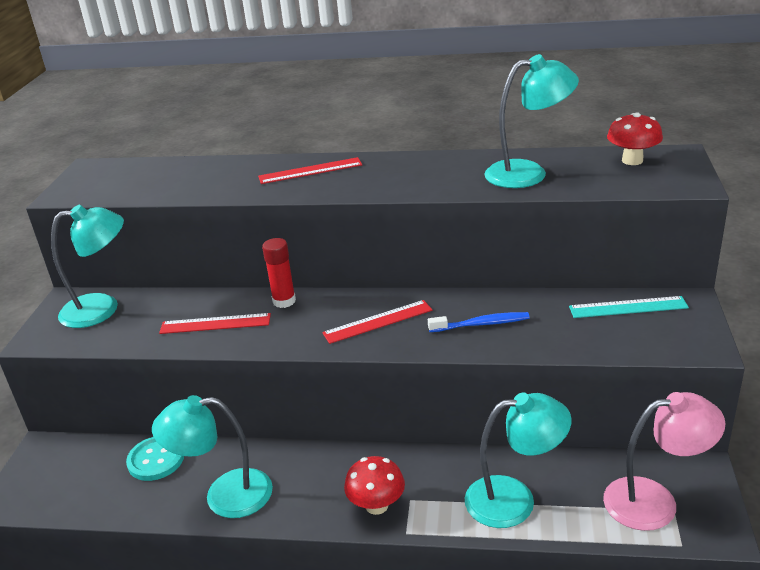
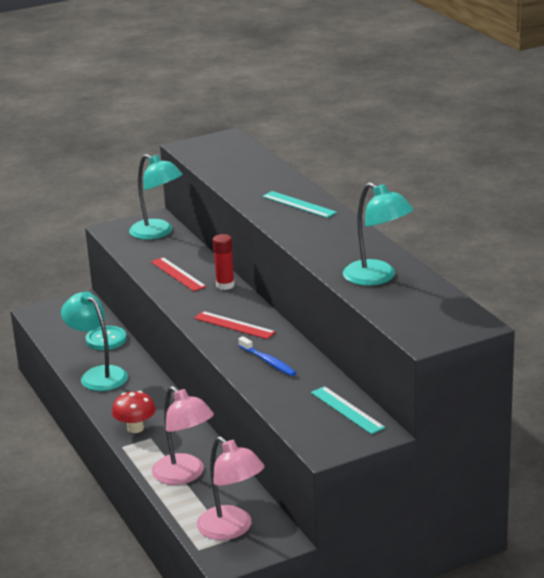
camera: 55 degrees right, 5 degrees down
red ruler [258,157,362,184] -> turquoise ruler [262,191,337,218]
turquoise lamp [465,393,571,528] -> pink lamp [152,386,214,485]
red mushroom [607,113,663,165] -> none

